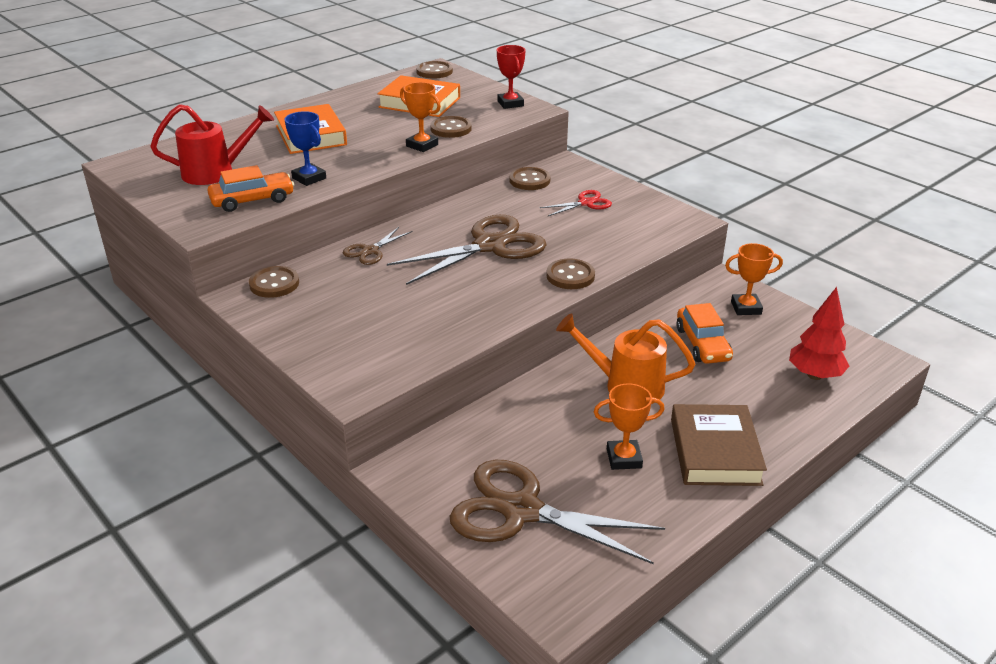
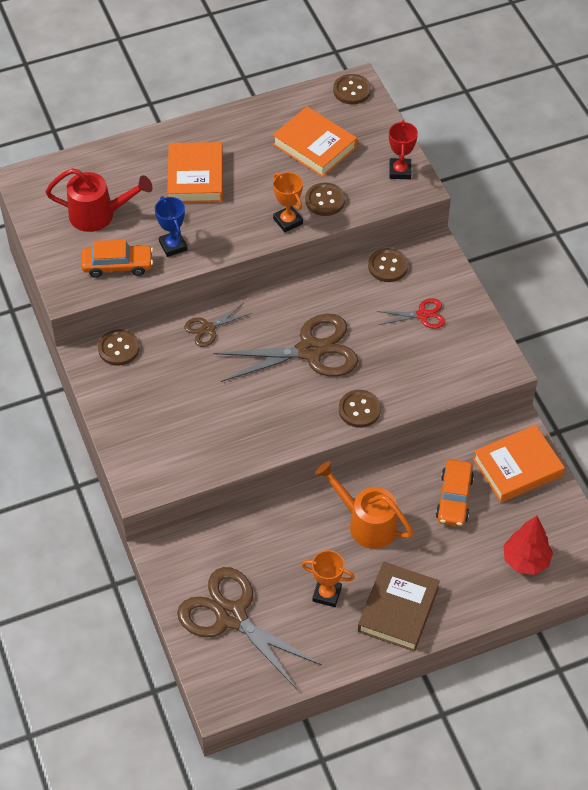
camera: 20 degrees right, 20 degrees up
orange trophy [725,243,783,315] -> orange book [473,425,565,502]

